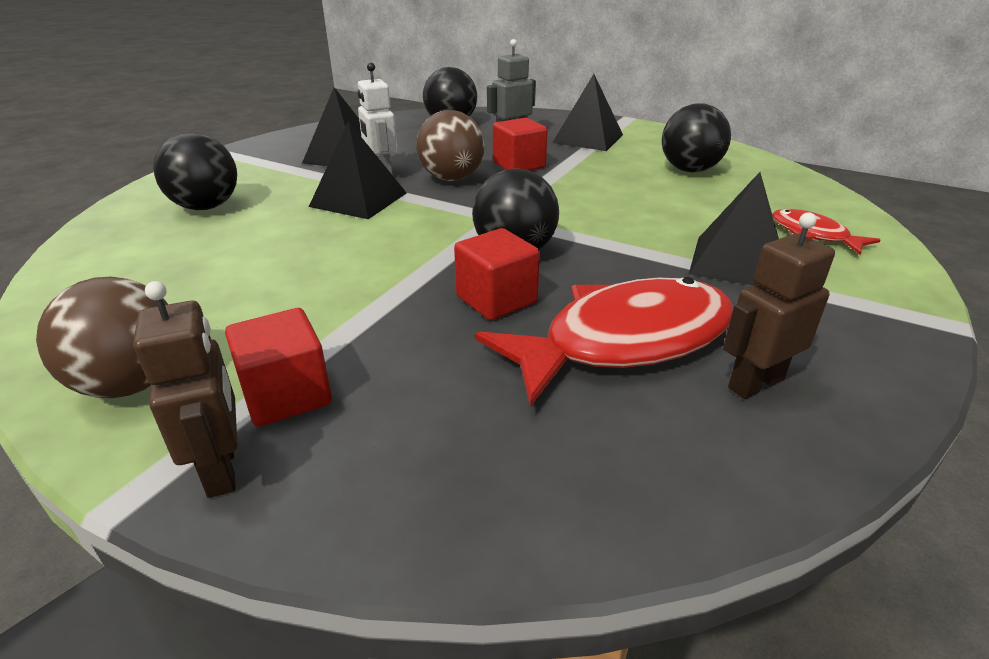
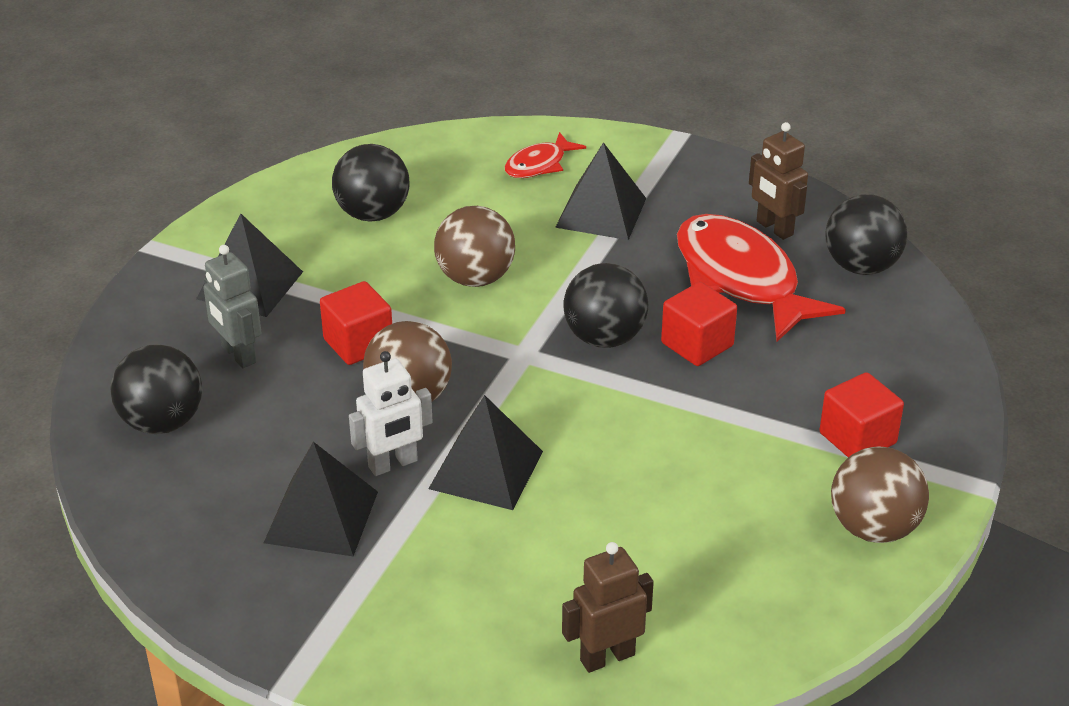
camera: 95 degrees left, 5 degrees up
brown robot [133,281,237,498] -> brown robot moved to [562,542,654,673]
black ball [153,132,237,210] -> black ball moved to [826,194,907,275]
none -> brown ball [434,206,515,287]

